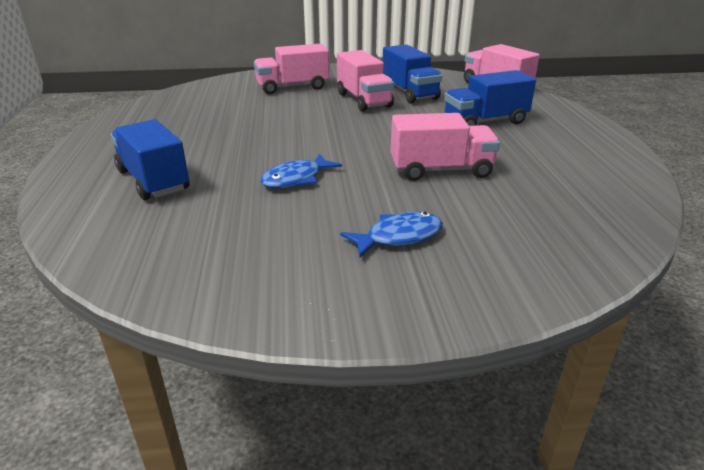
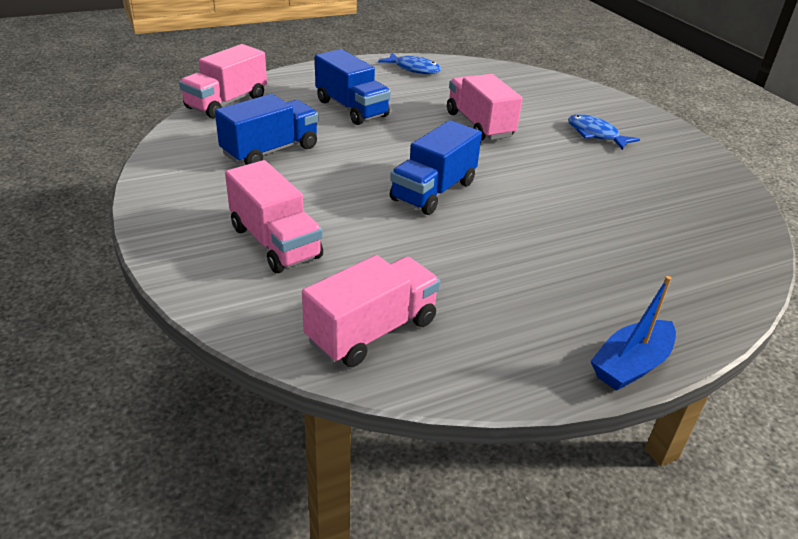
camera: 110 degrees left, 5 degrees up
blue truck [111,119,190,200] -> blue truck moved to [390,120,482,215]
blue fish [260,153,342,188] -> blue fish moved to [378,53,441,74]
pink truck [337,50,394,111] -> pink truck moved to [302,255,440,367]
none -> blue boat [591,276,676,391]

